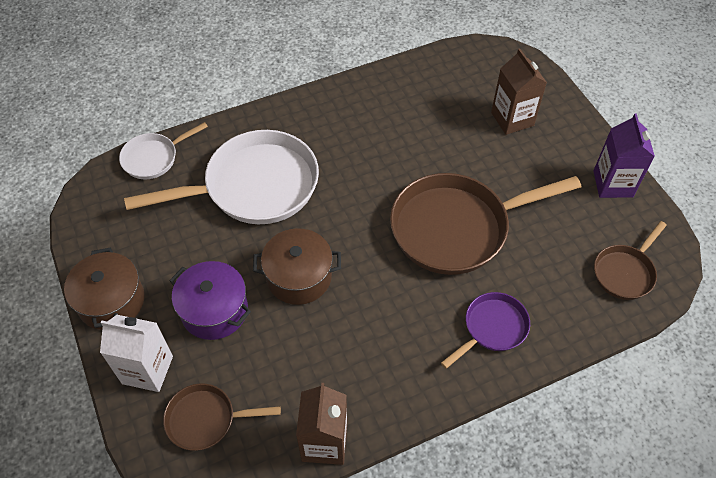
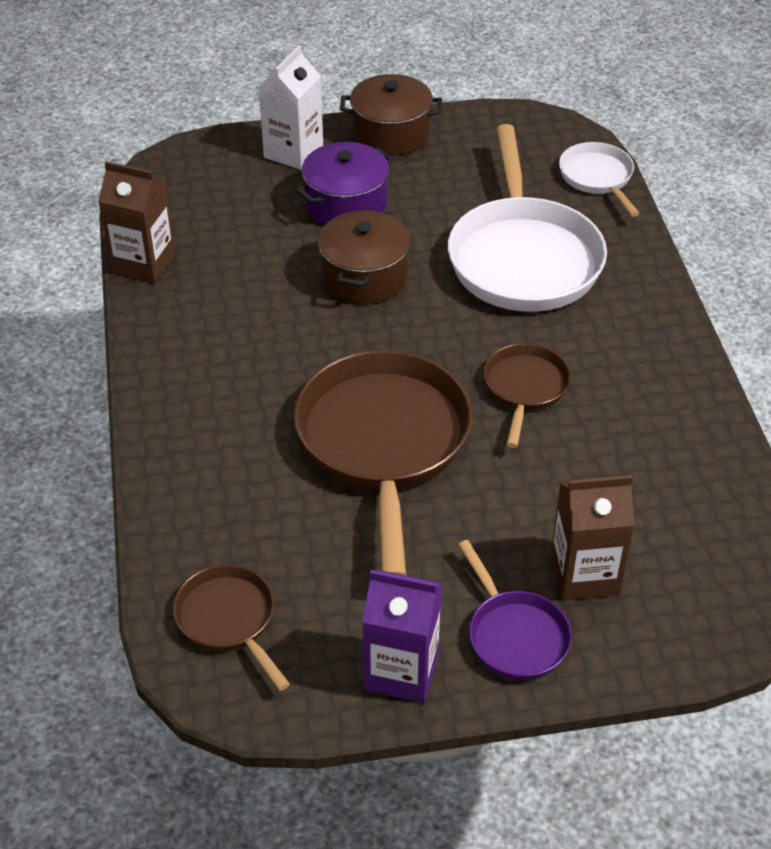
camera: 105 degrees right, 10 degrees down
brown pan [163,383,281,451] -> brown pan moved to [483,343,571,448]
purple pan [441,292,530,369] -> purple pan moved to [458,540,572,680]

